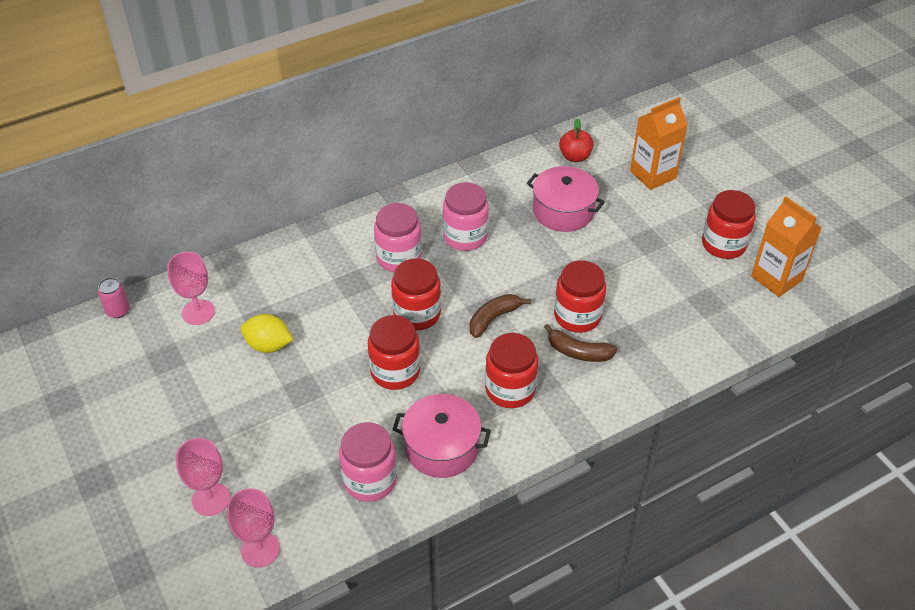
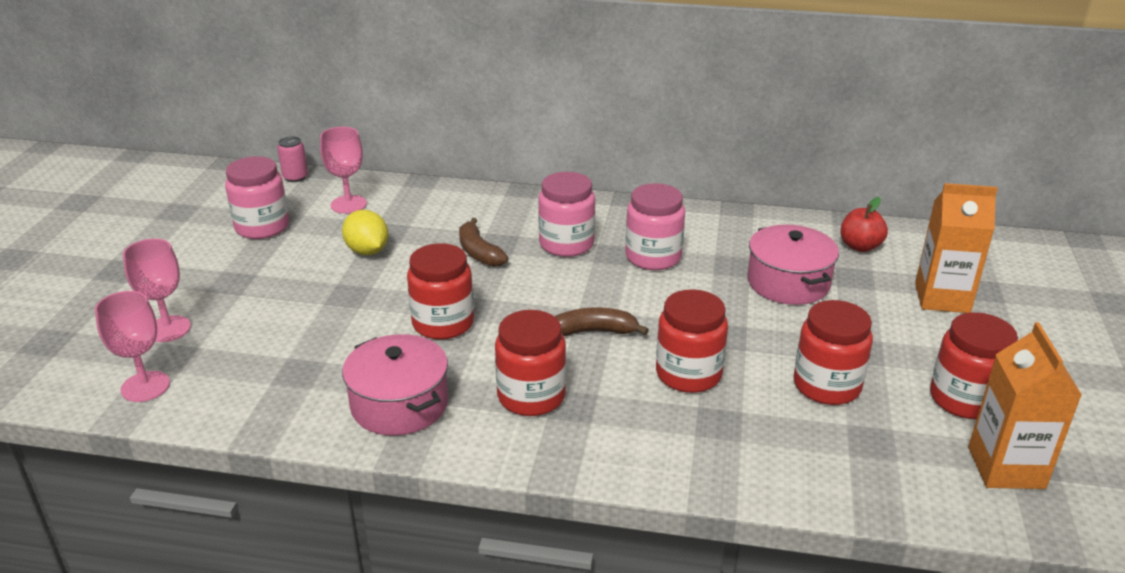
camera: 40 degrees right, 15 degrees down
pink jar [339,422,397,502] -> pink jar moved to [225,156,289,239]
red jar [391,258,441,331] -> red jar moved to [794,300,873,405]
brown banana [544,324,617,362] -> brown banana moved to [459,218,508,267]

